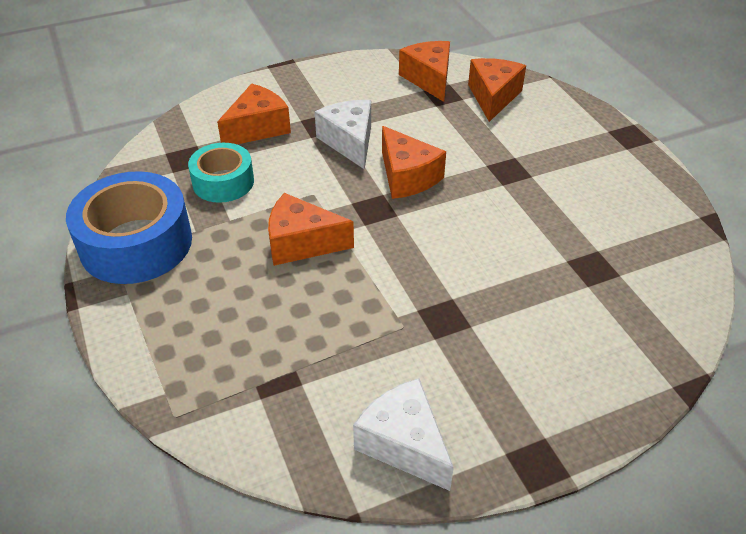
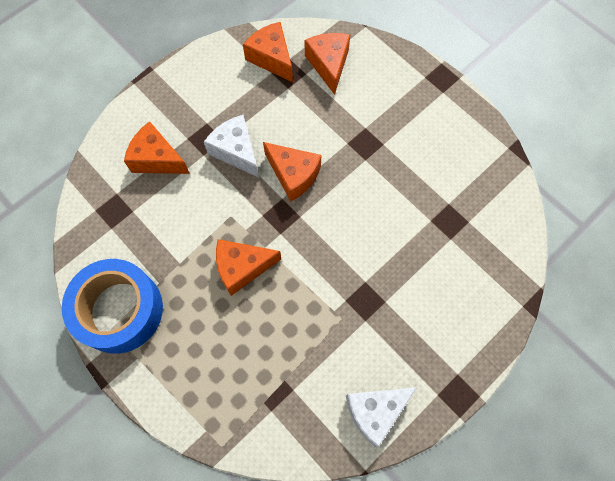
camera: 20 degrees left, 25 degrees up
turquoise tape [188,143,254,203] -> none
orange cheese [217,84,291,144] -> orange cheese turned 90 degrees counterclockwise [124,121,190,174]
white cheese [353,378,454,491] -> white cheese turned 60 degrees counterclockwise [346,387,417,448]

